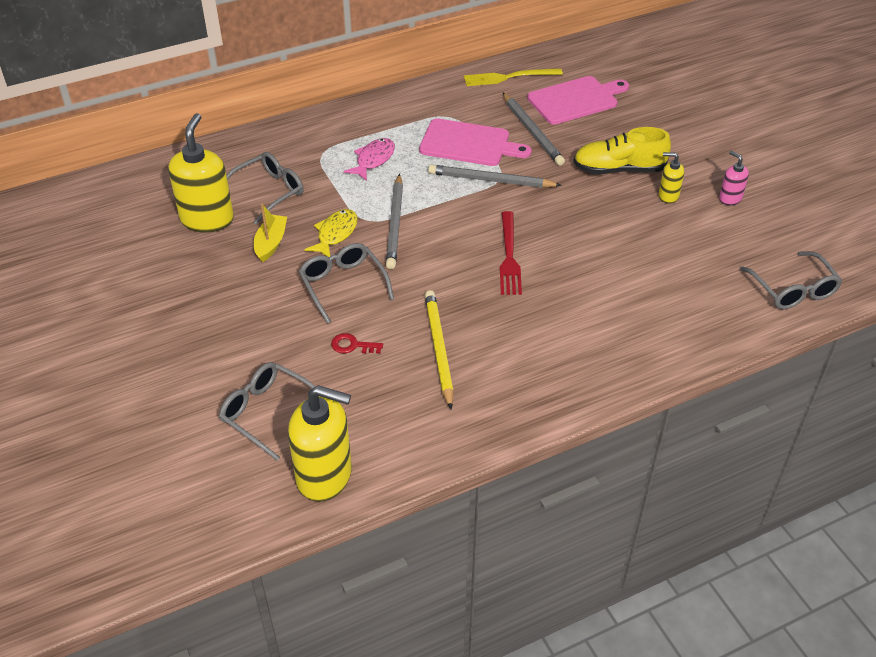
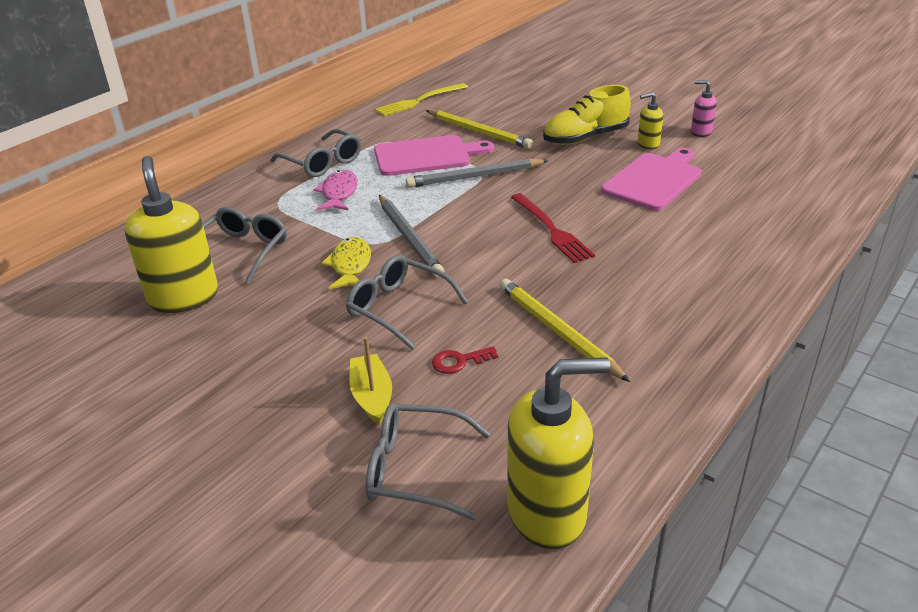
camera: 25 degrees left, 10 degrees down
yellow boat [254,204,287,262] -> yellow boat moved to [349,337,392,425]
grey pencil [503,93,565,166] -> yellow pencil [426,110,533,149]
pink cutting board [527,76,629,125] -> pink cutting board moved to [601,148,702,211]
grey glasses [740,251,842,310] -> grey glasses moved to [271,129,361,177]

